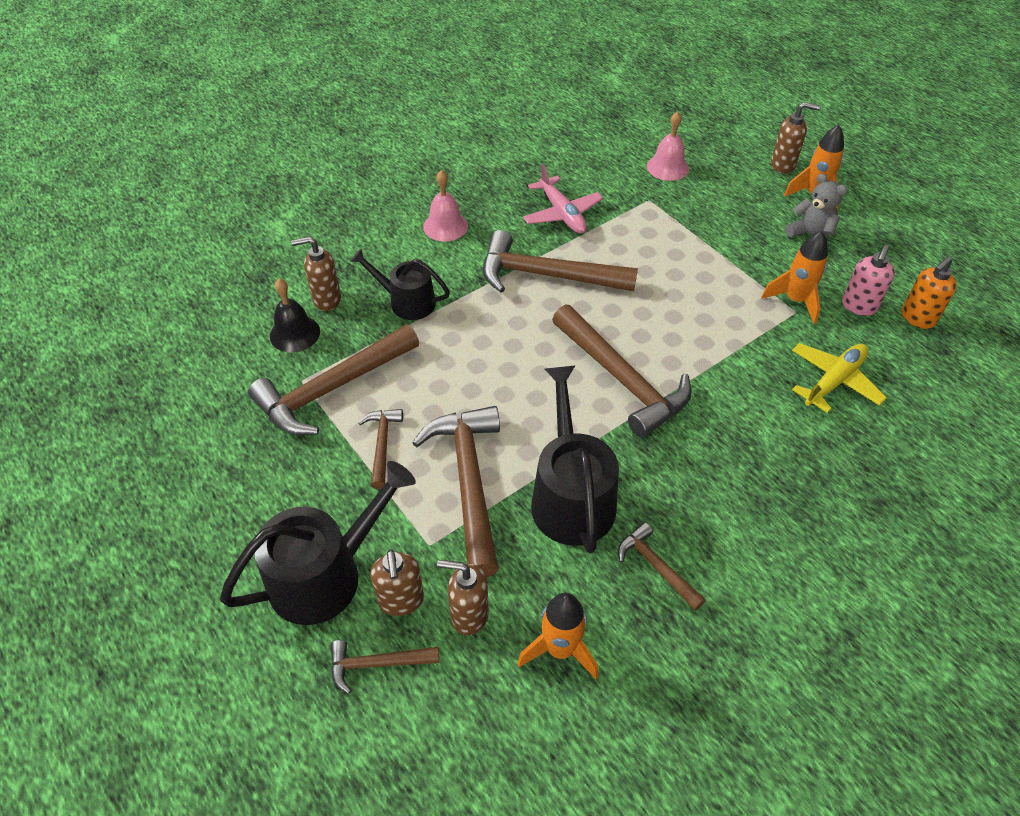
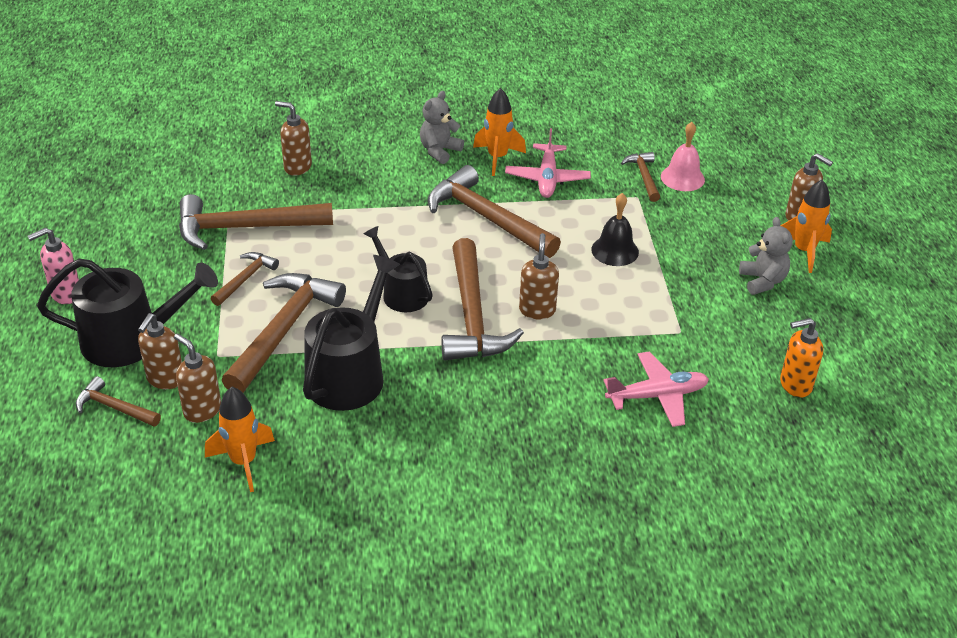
camera: 30 degrees right, 10 degrees down
black bell [270,279,320,353] -> black bell moved to [591,193,639,266]
black watering can [350,249,450,320] -> black watering can moved to [364,226,433,312]
pink bell [423,170,468,242] -> grey teddy bear [420,91,464,164]
brown hammer [618,522,706,611] -> brown hammer moved to [621,152,660,202]
orange rocket [761,231,828,324] -> orange rocket moved to [473,88,526,176]
yellow plane [792,343,887,413] -> pink plane [603,351,709,427]
pink soap dispenser [842,245,895,316] -> pink soap dispenser moved to [28,228,79,304]
none -> brown soap dispenser [519,233,559,319]

